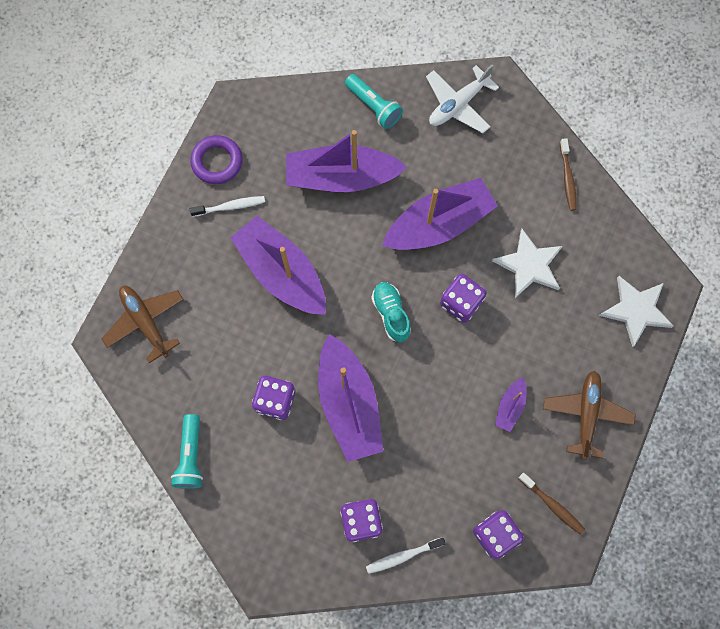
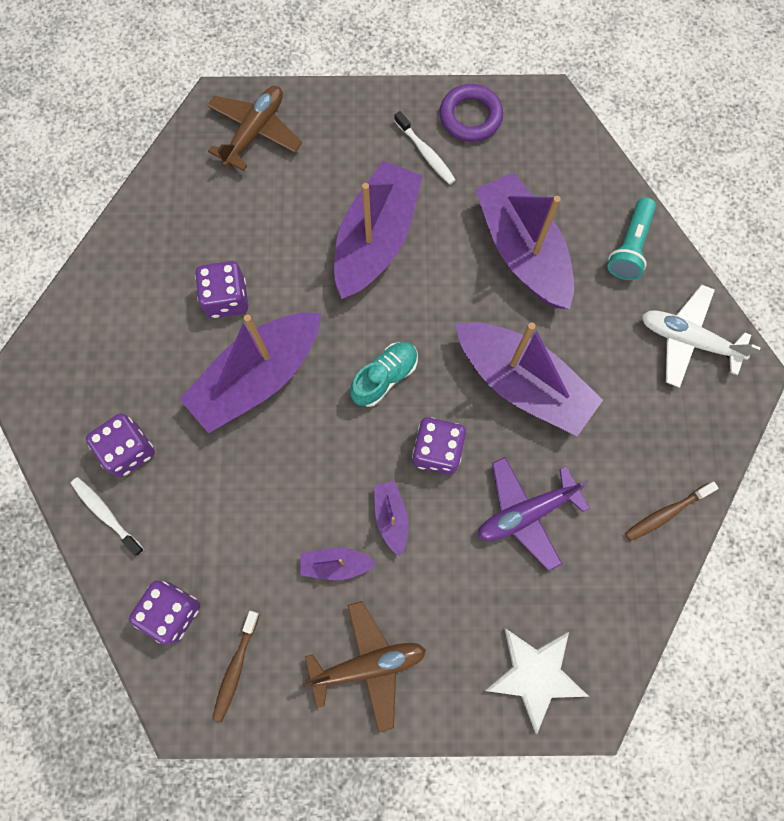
camera: 65 degrees right, 0 degrees up
turquoise flashlight [171,414,203,489] -> none
white star [492,229,563,298] -> purple plane [478,457,590,571]
none -> purple boat [374,481,408,556]

